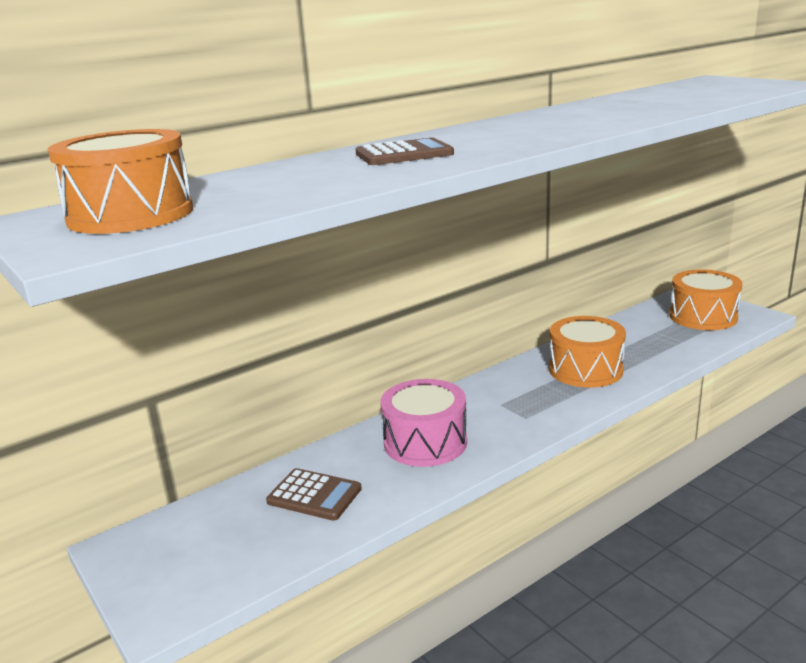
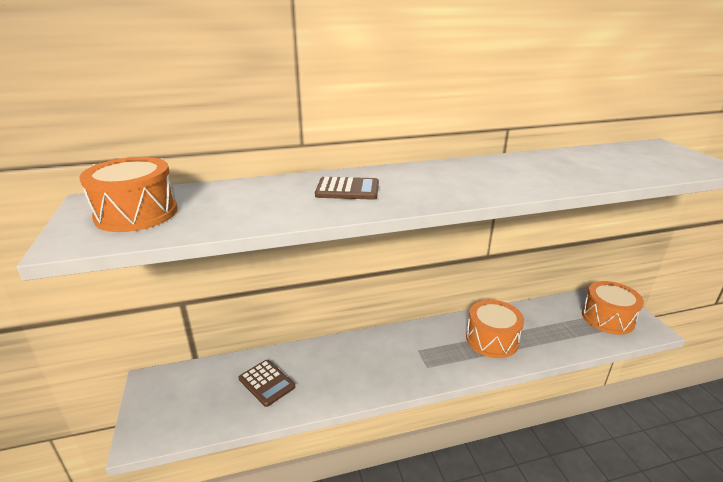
camera: 20 degrees right, 5 degrees up
pink drum [380,379,467,467] -> none

